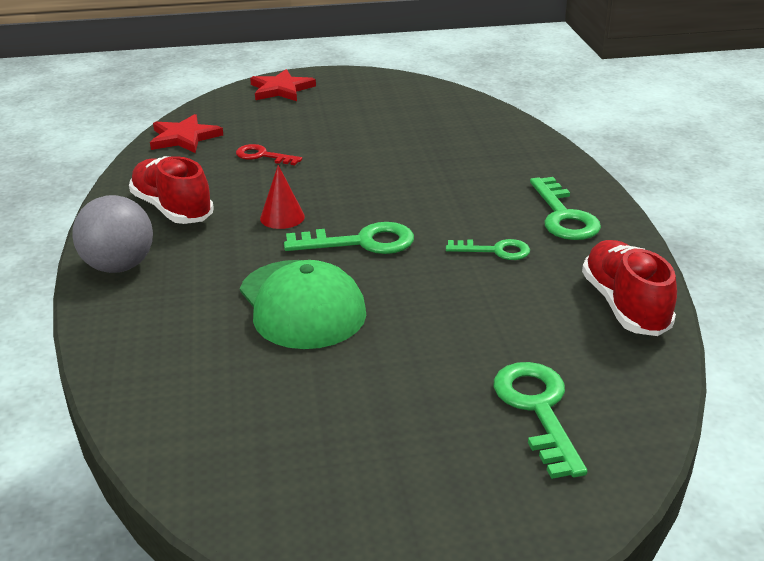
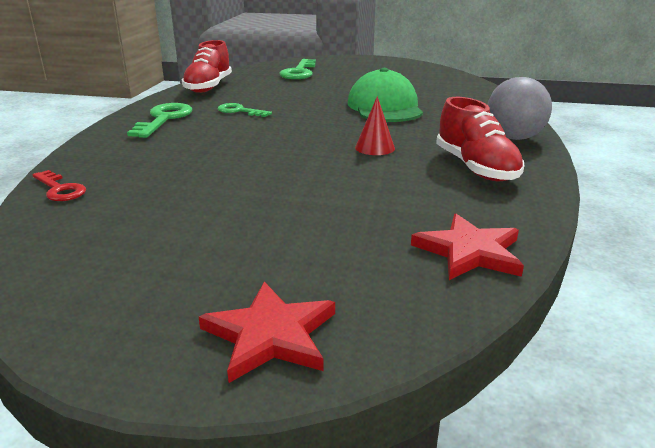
camera: 160 degrees left, 5 degrees down
red key [236,144,302,165] -> red key moved to [32,170,86,201]
green key [284,222,414,254] -> none

